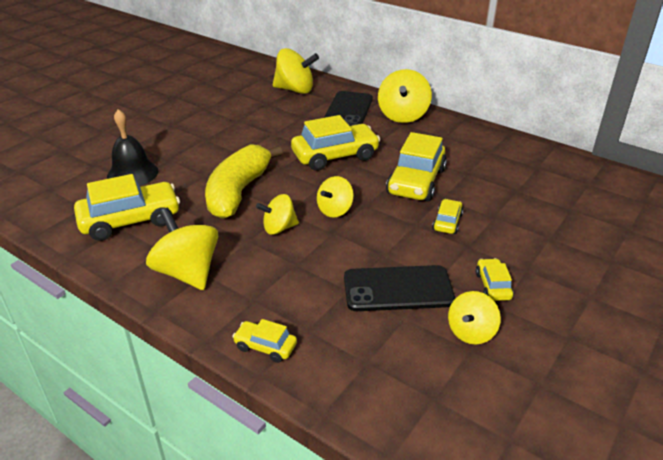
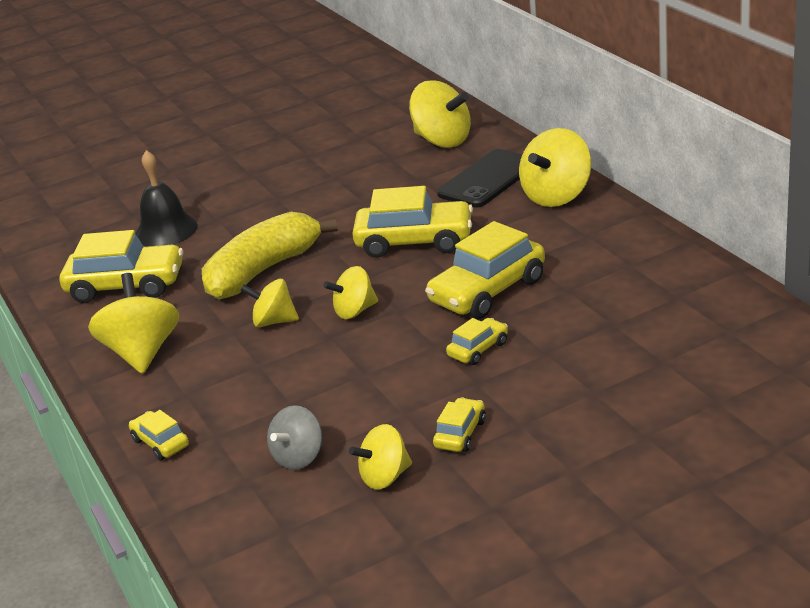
camera: 30 degrees right, 5 degrees down
black phone [344,265,455,311] -> none
none -> grey spinning top [267,405,322,470]

